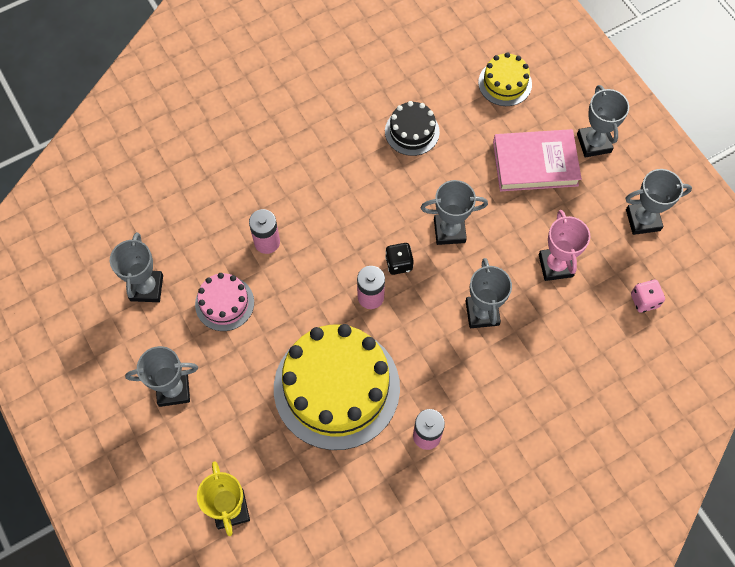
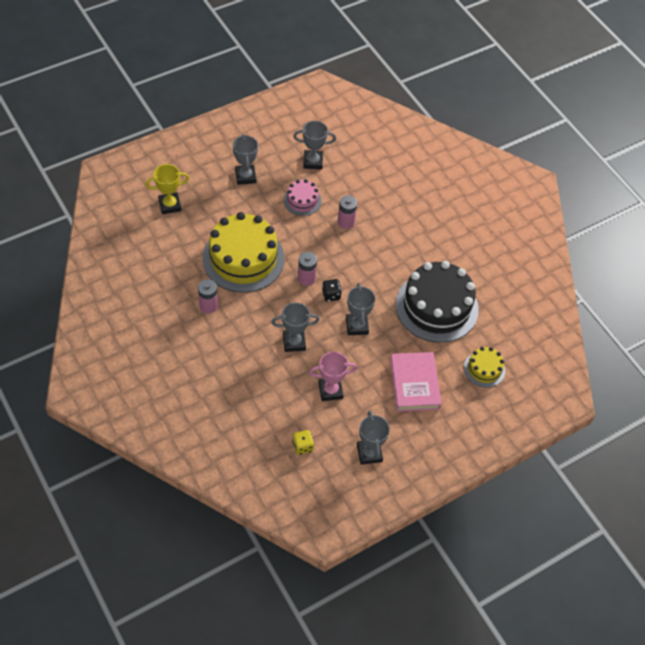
camera: 85 degrees right, 10 degrees down
black cake [385,101,440,156] -> black cake [395,261,479,343], size x2.07
grey trophy [577,85,629,157] -> none
pink dice [631,280,665,313] -> yellow dice [292,430,314,455]

